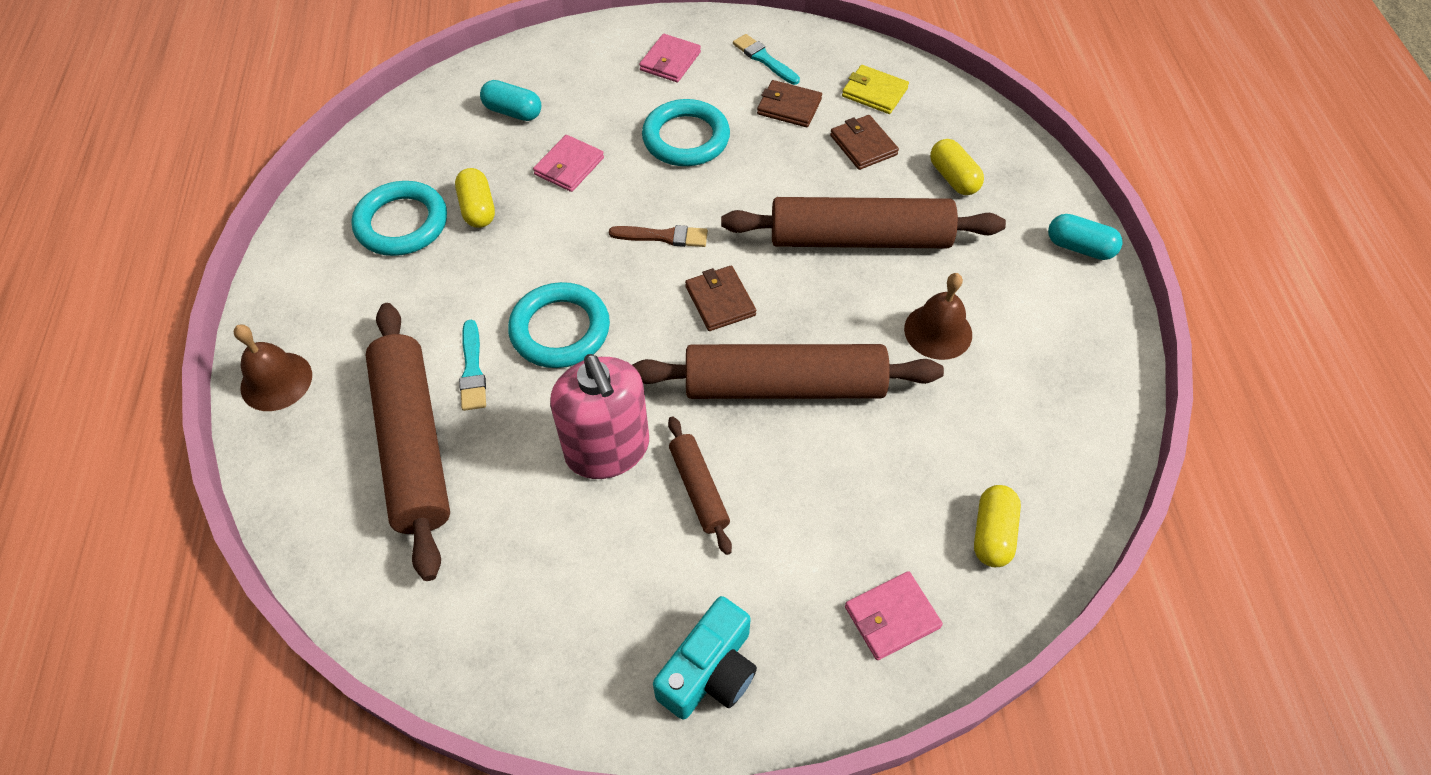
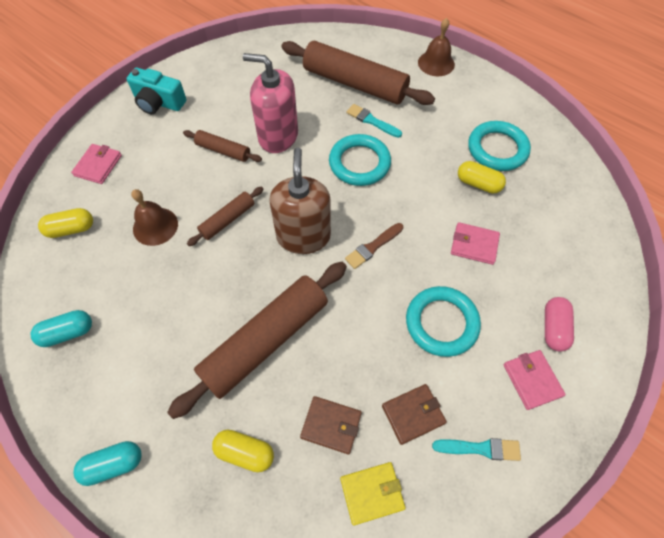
camera: 135 degrees right, 5 degrees up
turquoise capsule [480,80,541,121] -> turquoise capsule moved to [31,310,92,347]
pink wallet [533,135,604,192] -> pink wallet turned 60 degrees counterclockwise [451,222,500,265]
brown rolling pin [632,344,944,399] -> brown rolling pin [187,187,263,246], size x0.49
turquoise camera [653,596,757,719] -> turquoise camera turned 60 degrees counterclockwise [126,68,187,114]
brown wallet [685,266,756,331] -> brown soap dispenser [269,148,331,254]
brown bell [904,273,972,360] -> brown bell moved to [131,189,178,246]
yellow capsule [974,485,1021,567] -> yellow capsule turned 75 degrees counterclockwise [38,208,93,238]
none -> pink capsule [545,297,574,352]

